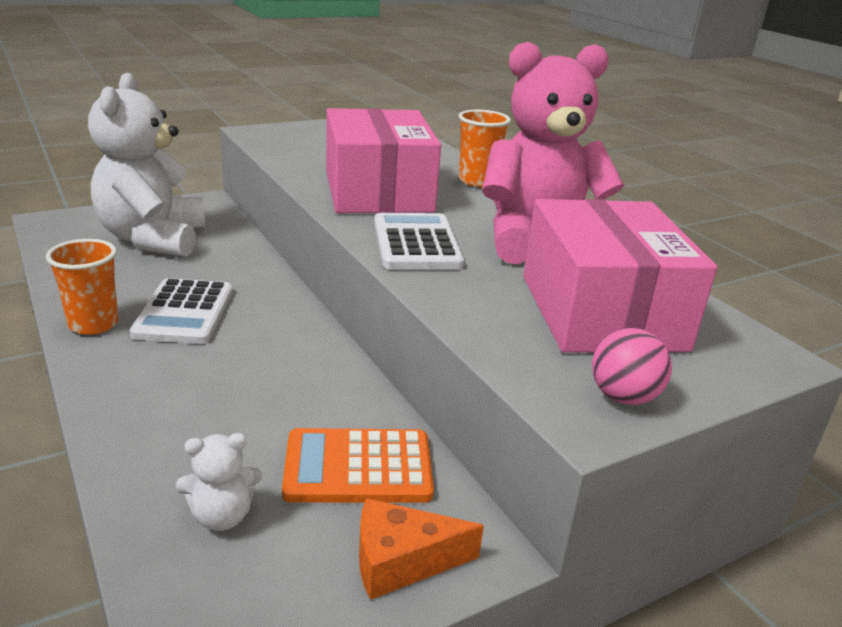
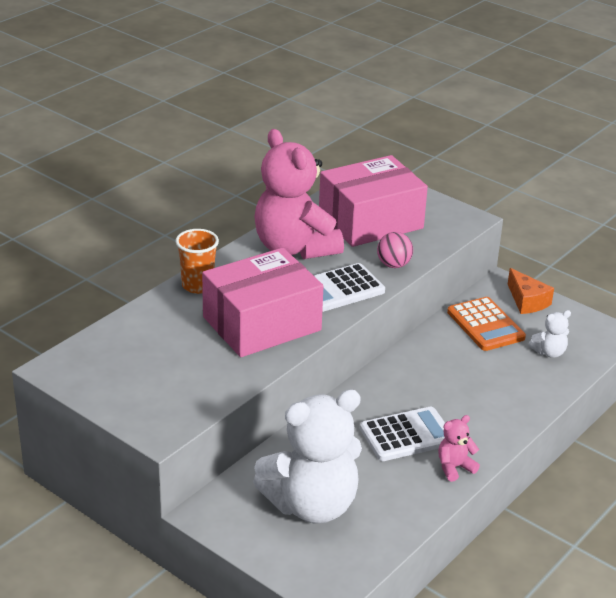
camera: 110 degrees left, 5 degrees up
orange cup [46,239,119,335] -> pink teddy bear [438,415,480,482]
white teddy bear [176,433,262,531] -> white teddy bear turned 105 degrees clockwise [529,310,571,358]
pink ball [592,328,672,405] -> pink ball moved to [377,232,413,268]

